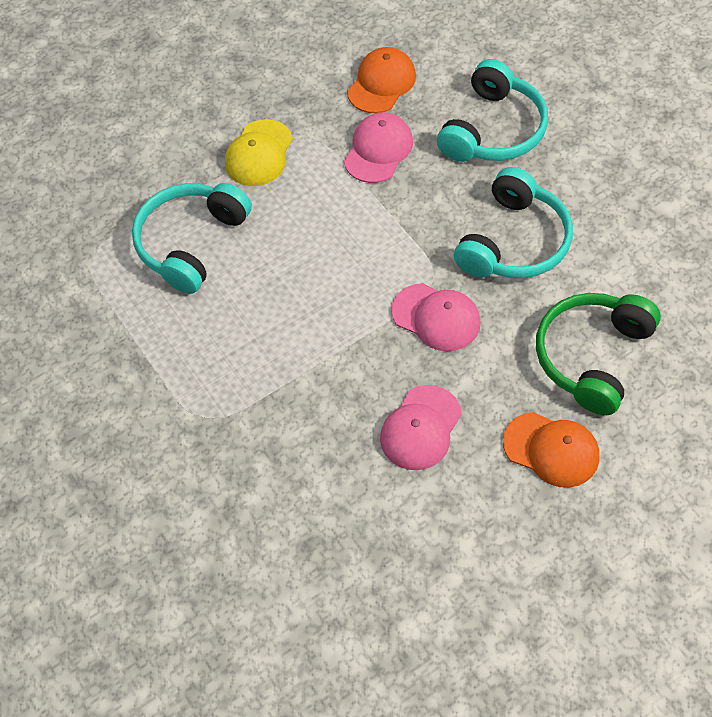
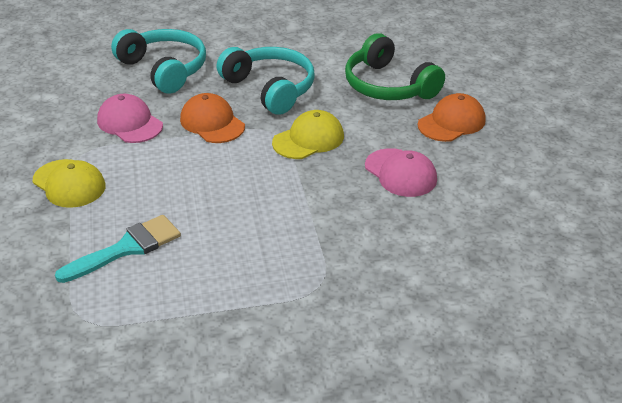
camera: 70 degrees left, 20 degrees down
turquoise headphones [132,183,252,294] -> turquoise brush [55,215,181,283]
orange cap [347,47,416,113] -> orange cap moved to [180,93,245,143]
pink cap [391,283,480,351] -> yellow cap [272,110,344,159]

